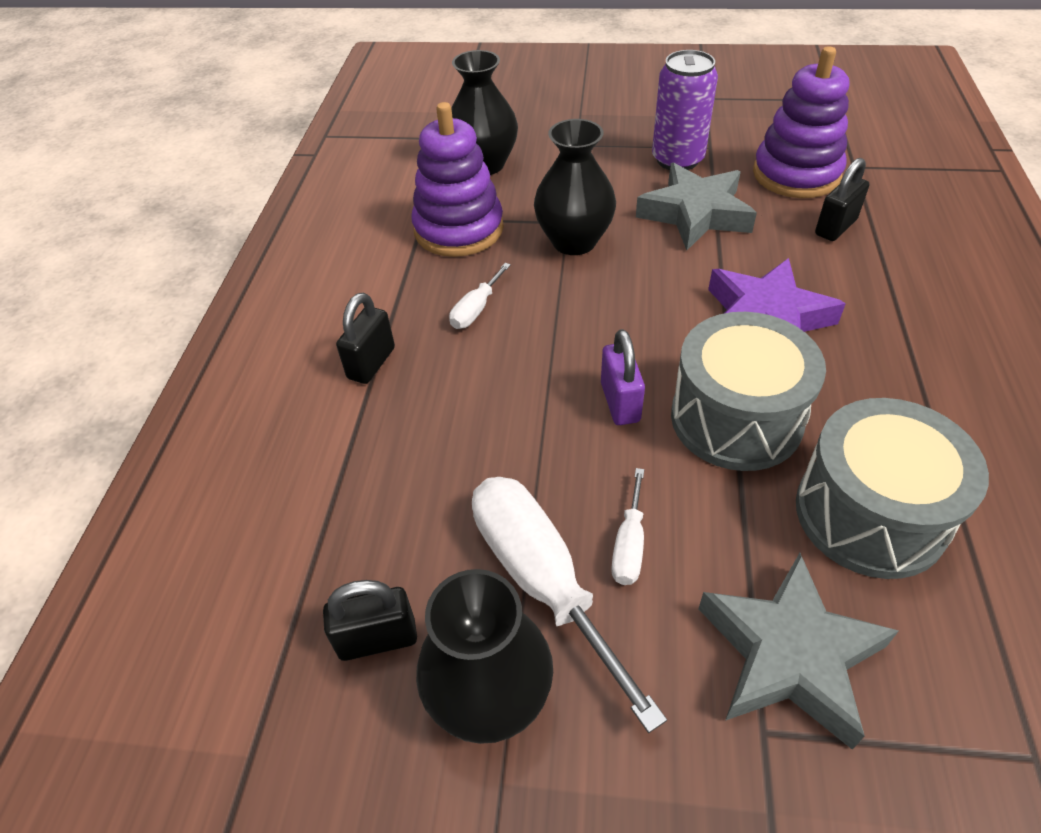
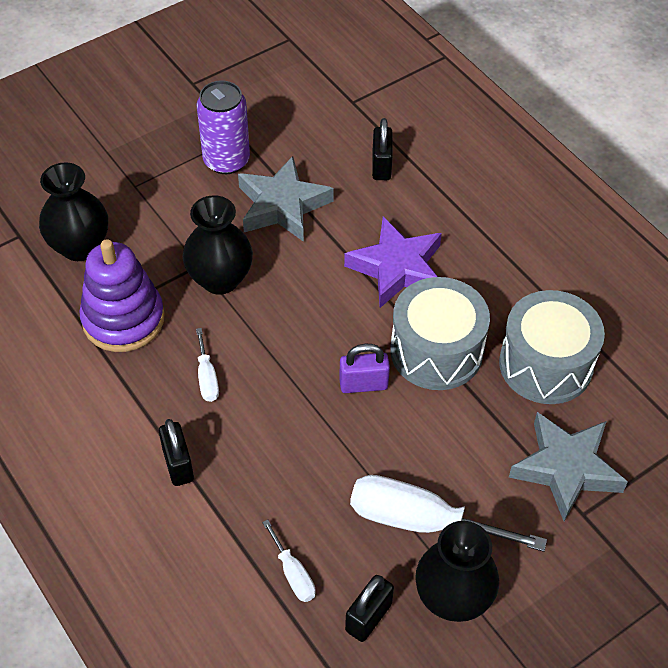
camera: 45 degrees left, 5 degrees up
purple padlock [601,329,645,425] -> purple padlock turned 45 degrees counterclockwise [339,344,390,393]
white screwdriver [611,468,644,585] -> white screwdriver moved to [262,519,316,602]
purple stacking toy [753,46,849,198] -> none

